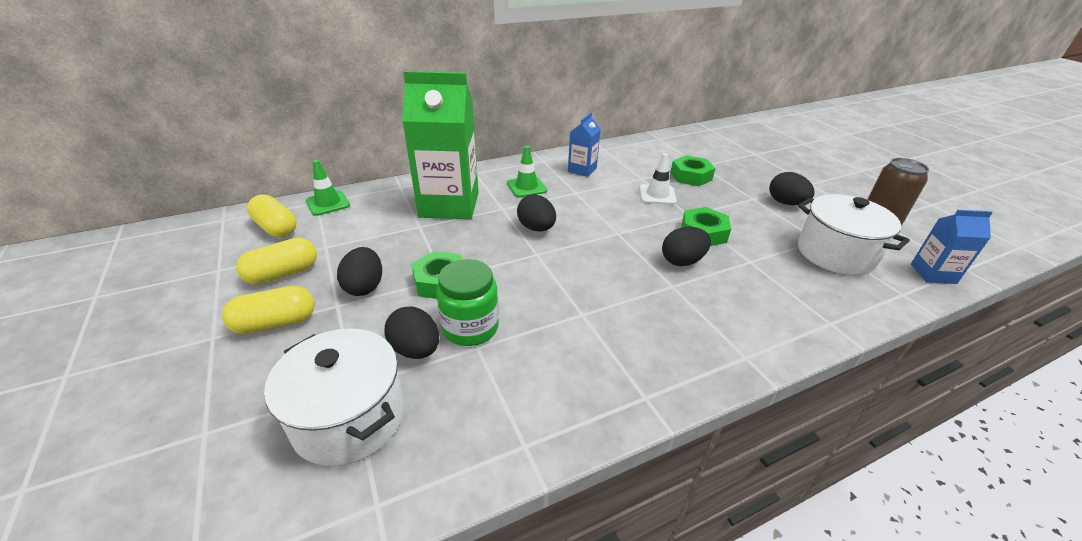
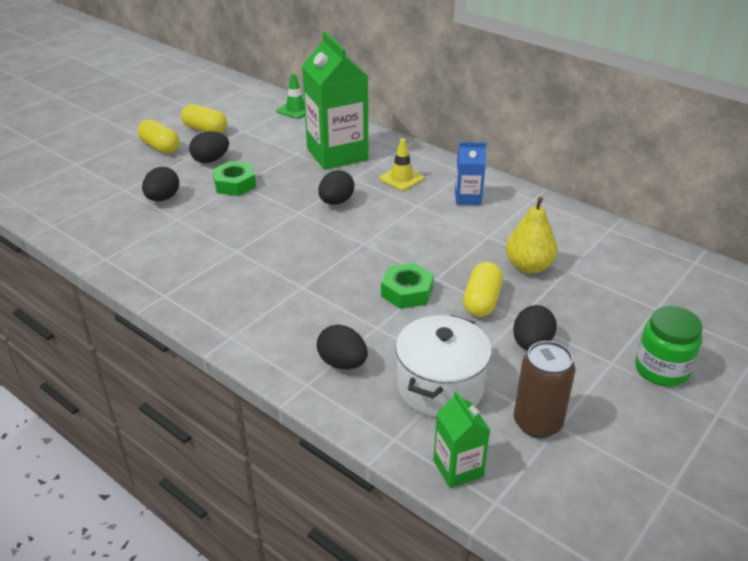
camera: 65 degrees right, 0 degrees up
yellow capsule [247,194,296,238] -> yellow capsule moved to [463,262,503,317]
white pot [264,329,404,466] -> none
green jar [436,259,499,346] -> green jar moved to [635,306,703,387]
green traffic cone [507,146,547,197] -> yellow traffic cone [380,138,424,191]
white traffic cone [640,153,677,205] -> none
black egg [662,227,711,266] -> black egg moved to [317,325,368,369]
green nut [670,155,715,186] -> yellow pear [506,197,557,274]
blue carton [911,210,993,284] -> green carton [433,391,490,488]

